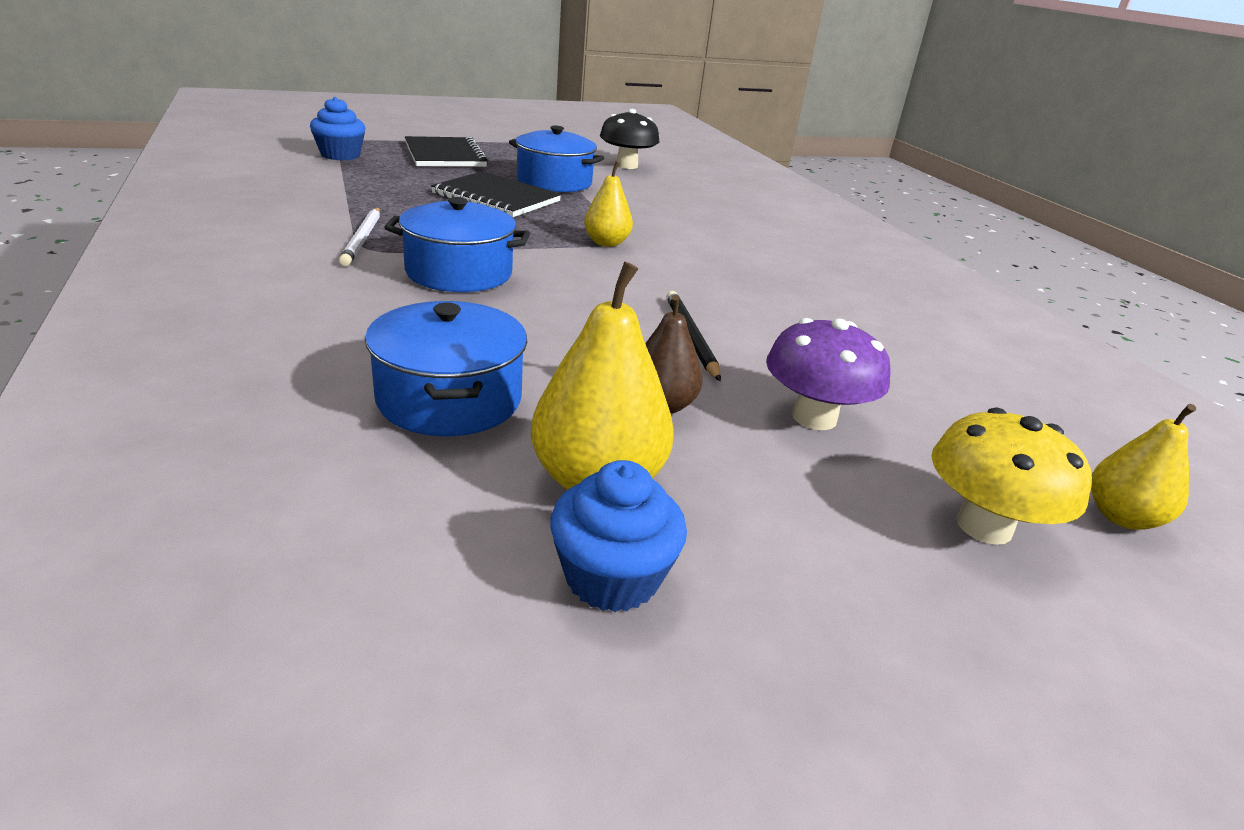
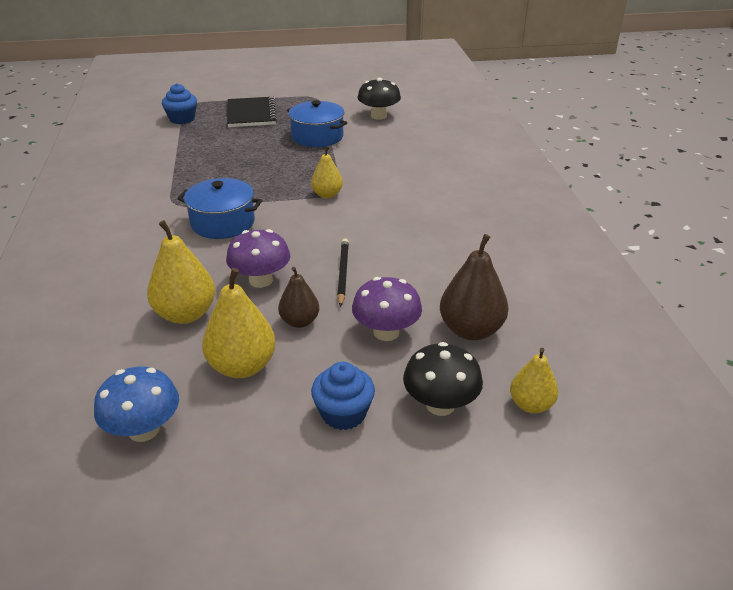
camera: 15 degrees right, 5 degrees up
white pencil [339,208,380,266] -> none
blue pot [365,301,527,436] -> yellow pear [147,220,215,324]
black notebook [431,171,561,217] -> none
blue cupcake [550,460,687,612] -> blue cupcake moved to [311,362,375,430]
yellow mushroom [931,407,1092,545] -> black mushroom [403,342,483,416]
none -> blue mushroom [94,367,179,442]
none -> purple mushroom [226,229,290,288]
none -> brown pear [440,234,508,340]

